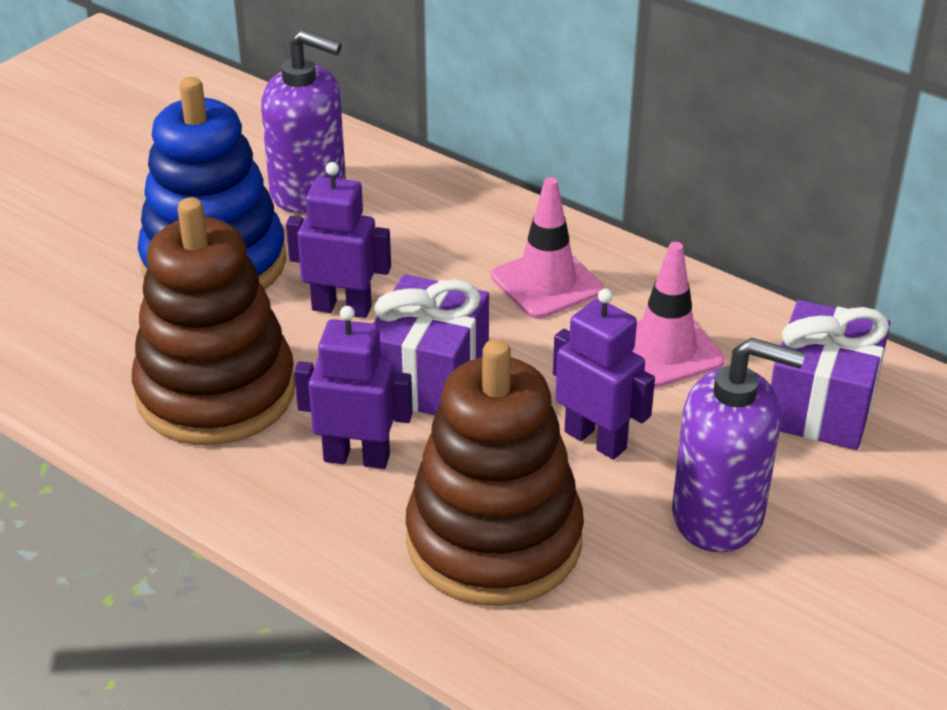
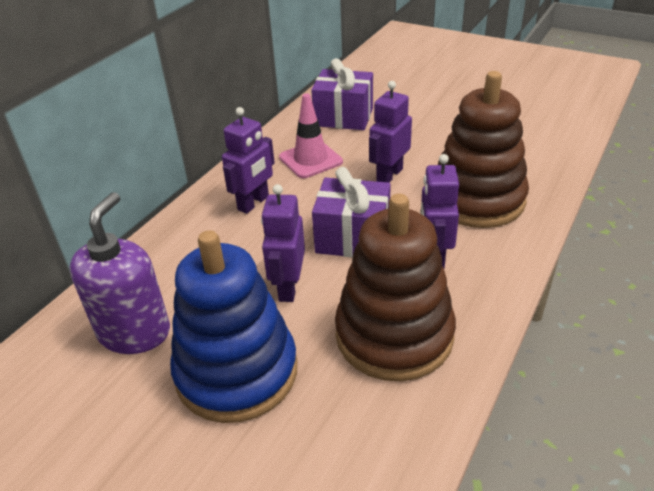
camera: 95 degrees left, 0 degrees up
pink traffic cone [491,177,603,319] -> purple robot [222,107,275,214]
purple soap dispenser [672,338,805,552] -> none

